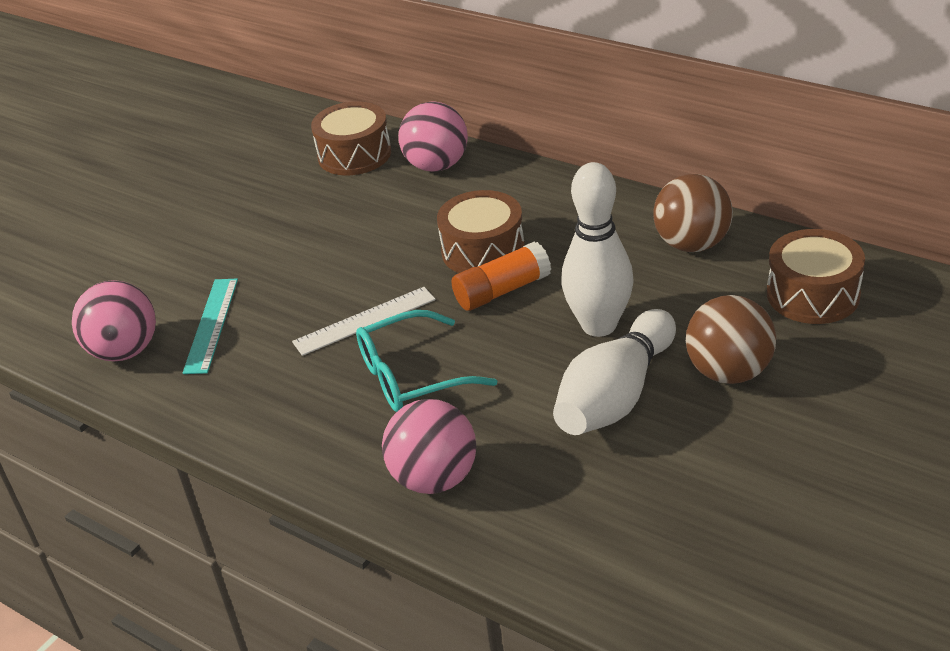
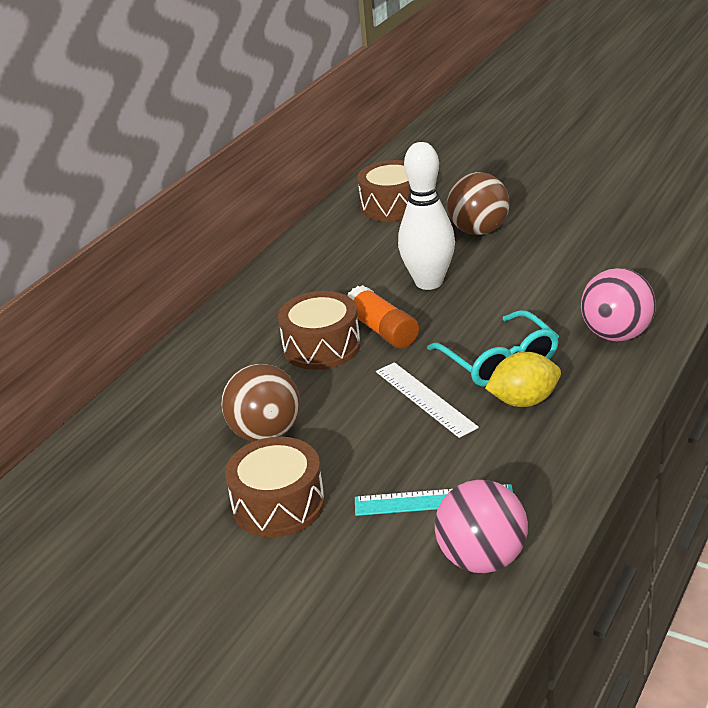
camera: 95 degrees left, 5 degrees down
brown drum [311,101,391,175] -> brown drum moved to [225,437,325,537]
pink ball [398,102,468,172] -> none
white bowling pin [553,309,676,435] -> none
brown ball [653,174,733,252] -> brown ball moved to [221,364,300,442]
none -> yellow lemon [485,352,561,407]

